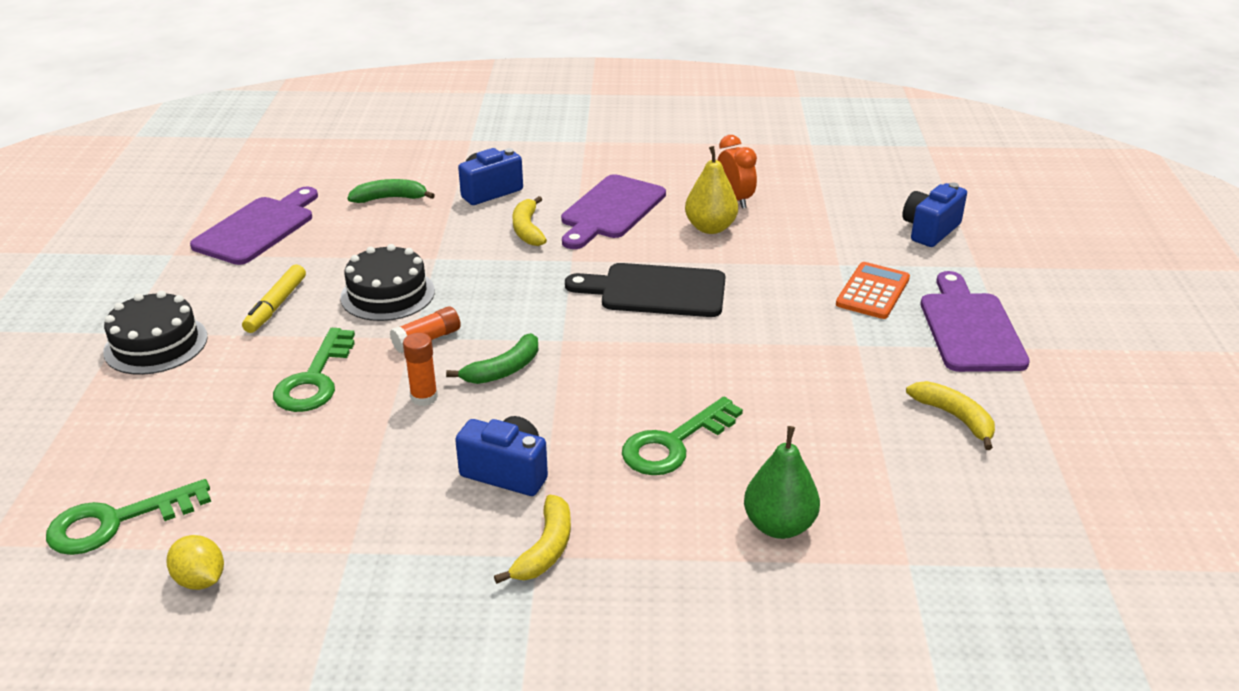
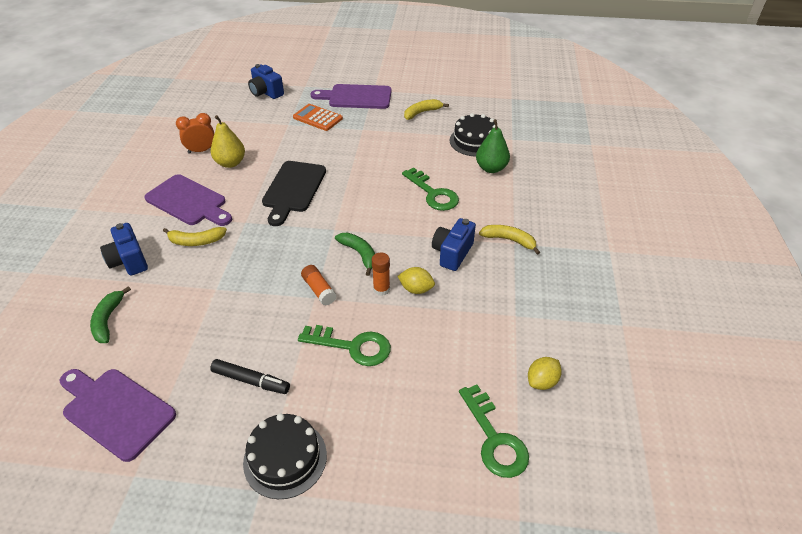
camera: 85 degrees left, 10 degrees up
yellow marker [242,265,306,333] -> black marker [210,359,290,394]
black cake [340,244,435,321] -> black cake moved to [450,113,498,157]
none -> yellow lemon [398,267,435,294]

